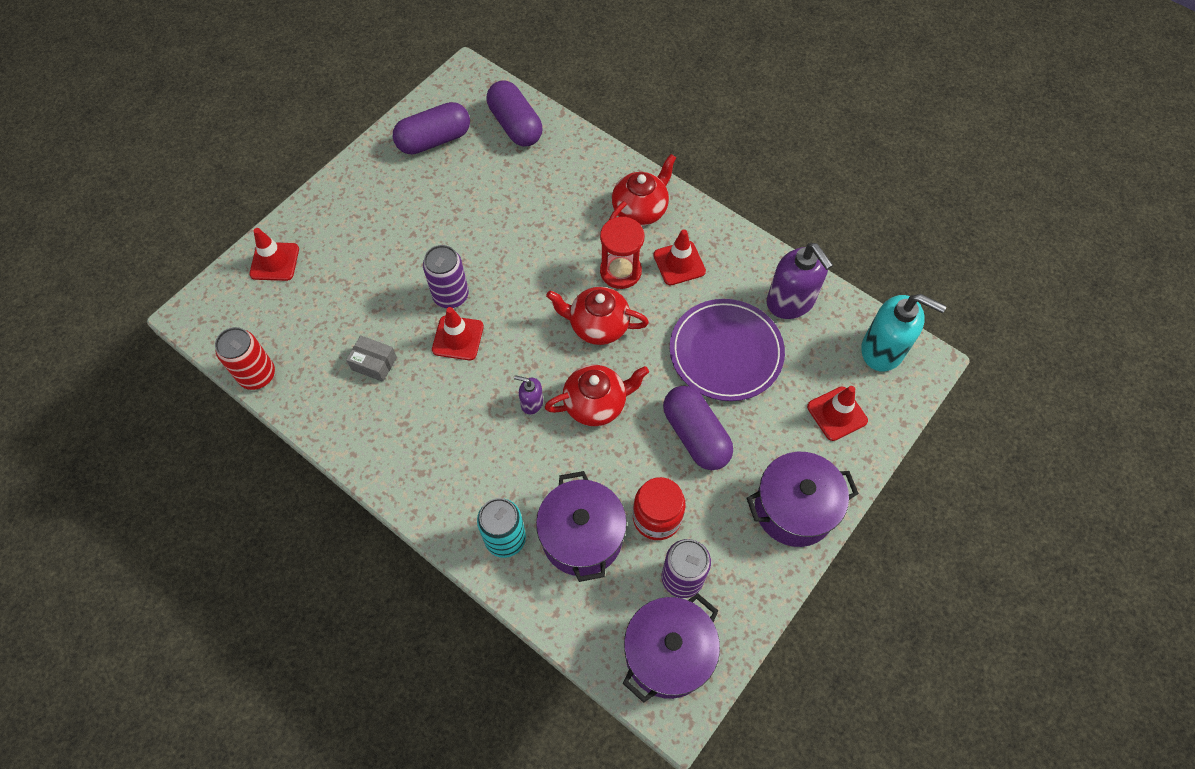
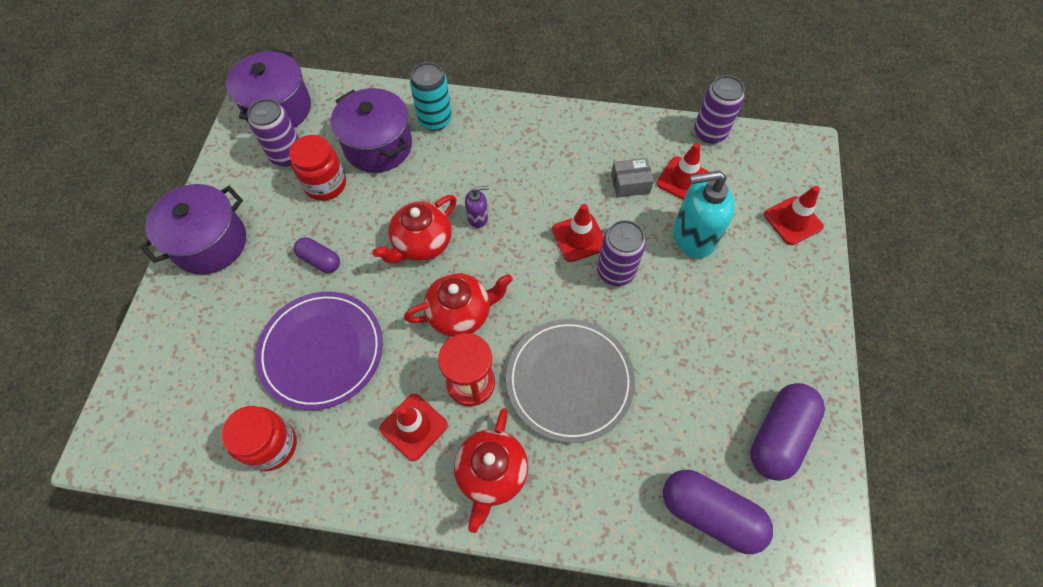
camera: 150 degrees right, 0 degrees up
red can [215,327,275,390] -> purple can [694,75,745,143]
purple capsule [663,386,733,470] -> purple capsule [294,237,340,273], size x0.56
purple soap dispenser [767,243,833,319] -> red jar [221,406,297,471]
red traffic cone [807,386,868,441] -> red traffic cone moved to [657,143,709,200]
turquoise soap dispenser [861,294,946,371] -> turquoise soap dispenser moved to [673,171,735,258]
none -> grey plate [506,319,635,443]

